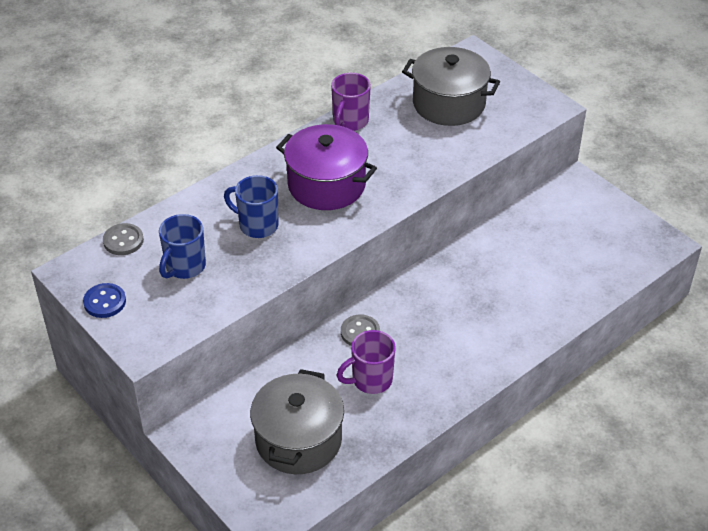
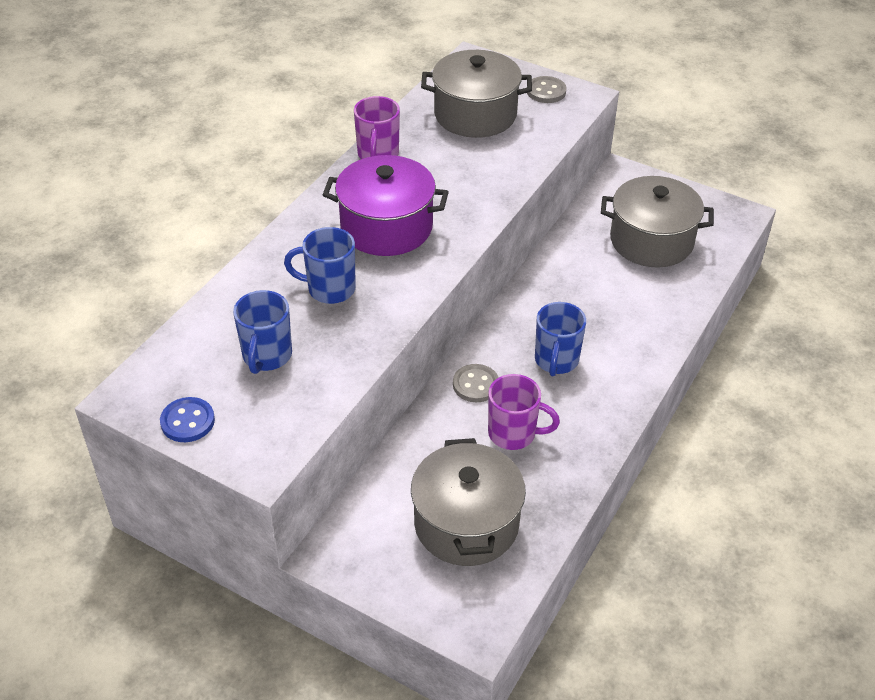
camera: 20 degrees left, 0 degrees up
grey button [103,223,144,255] -> grey button moved to [527,76,567,103]
purple mug [337,330,396,394] -> purple mug turned 120 degrees counterclockwise [488,374,560,450]
none -> blue mug [535,302,586,376]
none -> grey pot [601,176,714,268]

